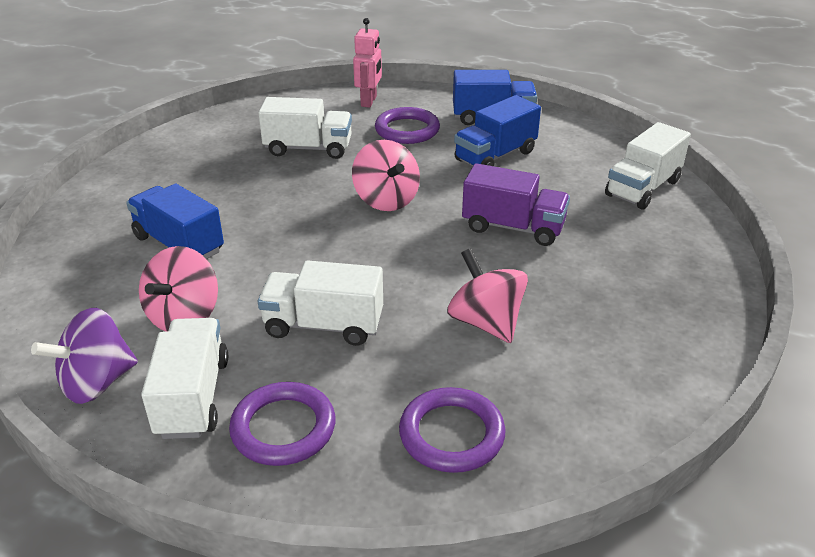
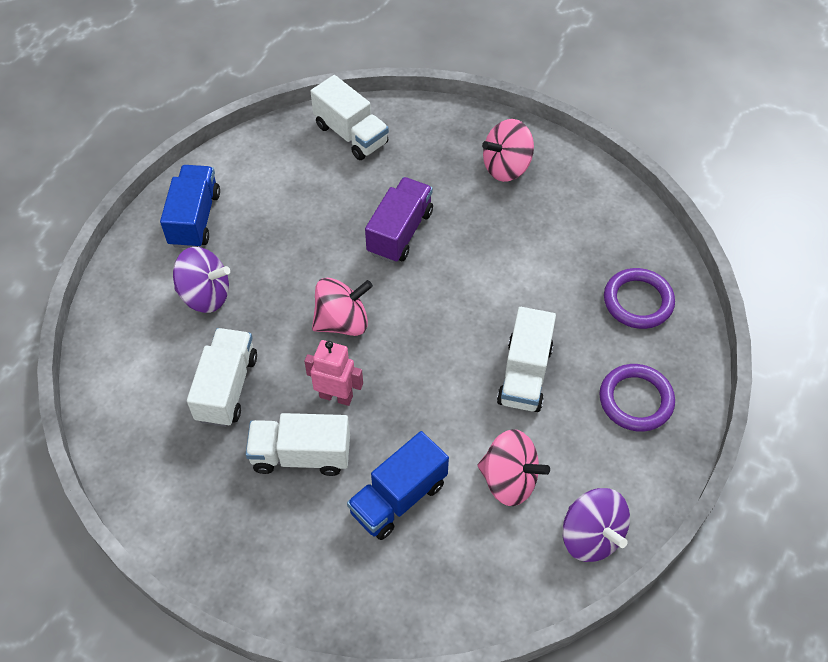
camera: 85 degrees left, 20 degrees up
white truck [141,318,228,439] -> white truck moved to [246,413,350,476]
pink robot [353,18,382,108] -> pink robot moved to [304,340,363,406]
purple ring [375,107,440,144] -> purple spinning top [173,247,230,313]
pink spinning top [447,248,528,343] -> pink spinning top moved to [482,119,534,182]
blue truck [454,95,541,166] -> none

